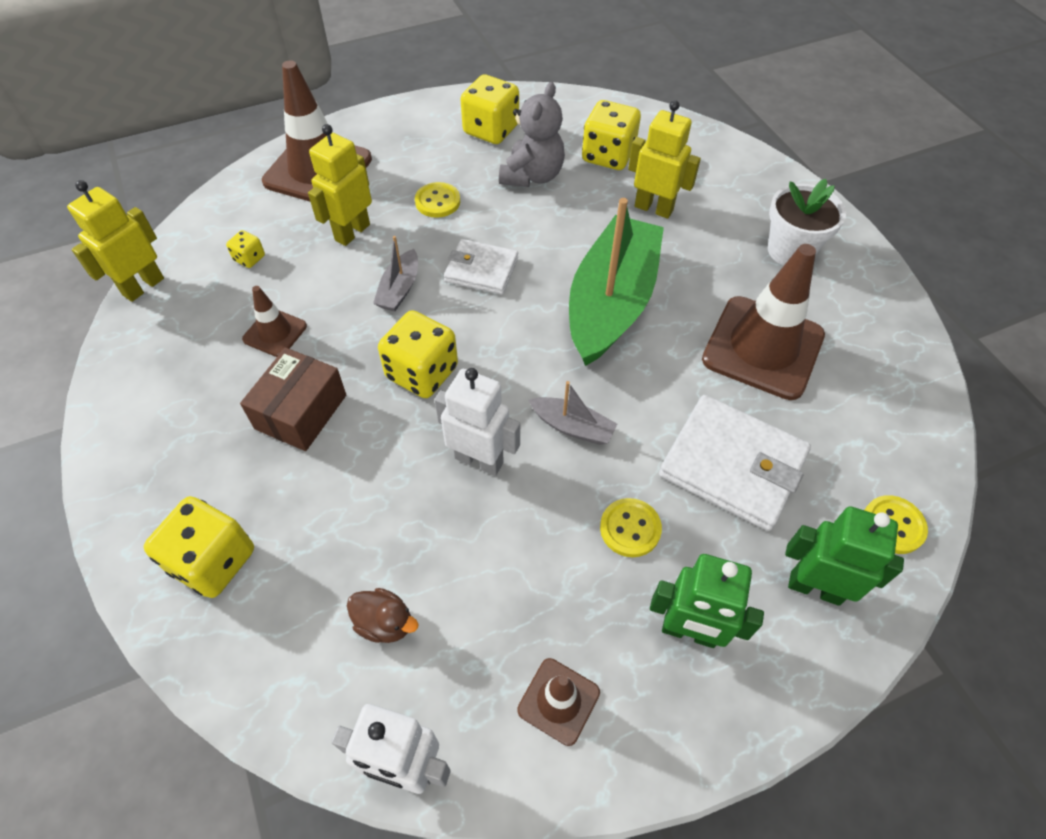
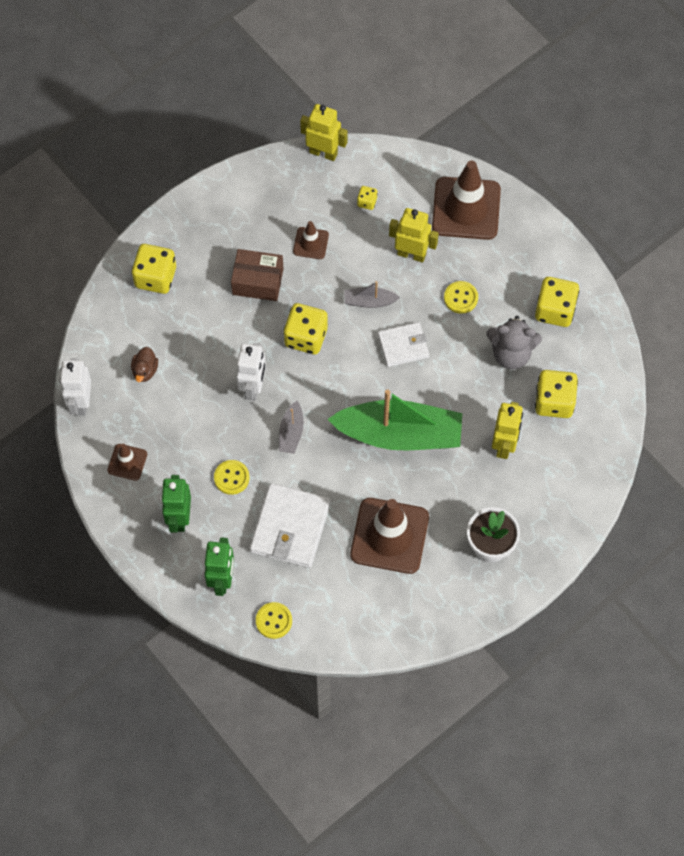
camera: 75 degrees right, 10 degrees up
white wallet [444,239,518,295] -> white wallet turned 75 degrees clockwise [378,322,429,367]

